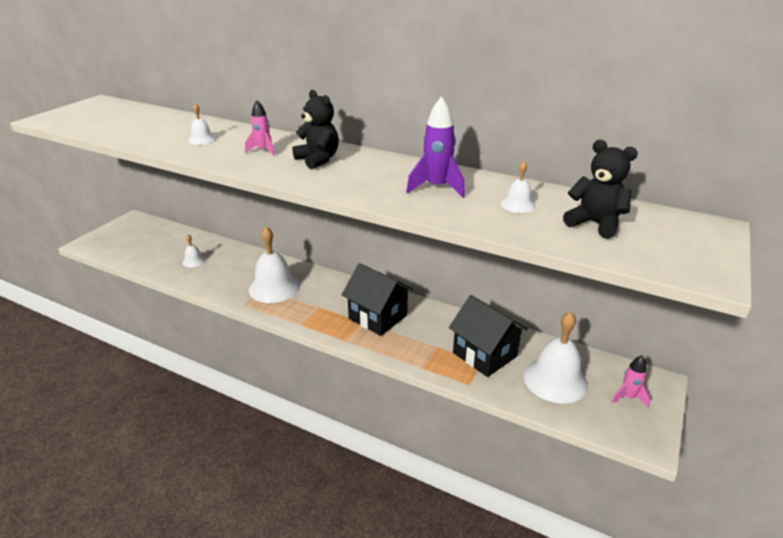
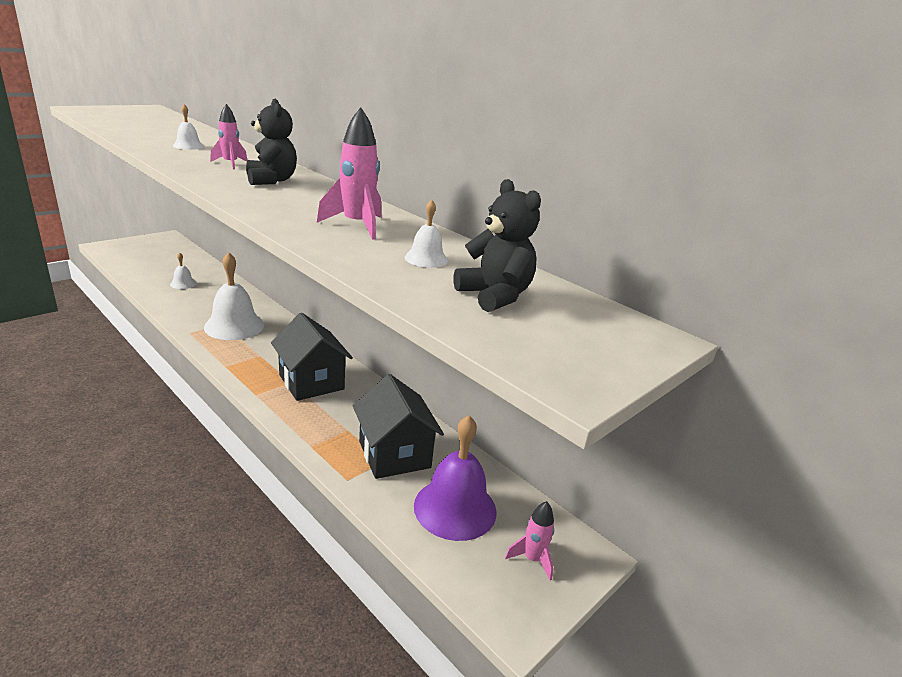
camera: 15 degrees right, 5 degrees down
purple rocket [406,96,465,198] -> pink rocket [317,107,381,240]
white bell [524,311,588,403] -> purple bell [414,415,497,541]

